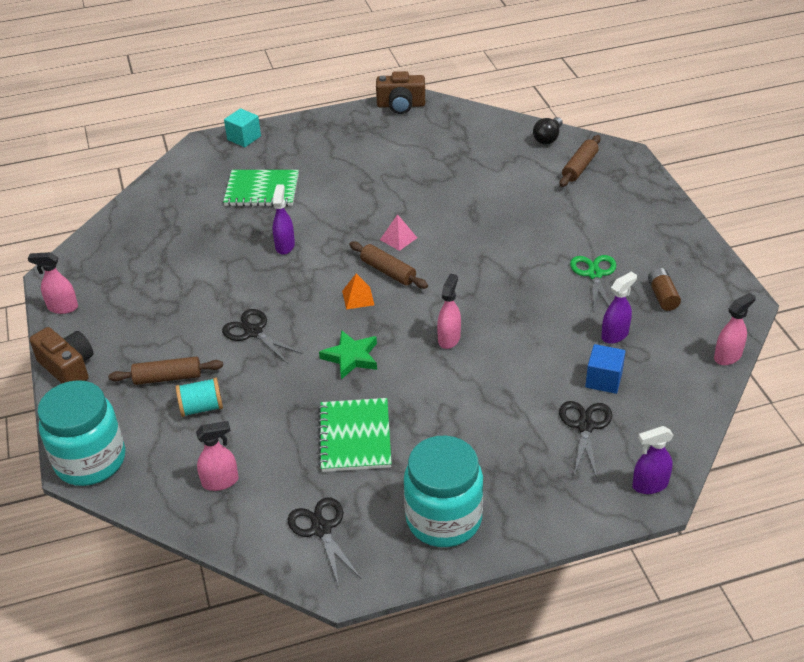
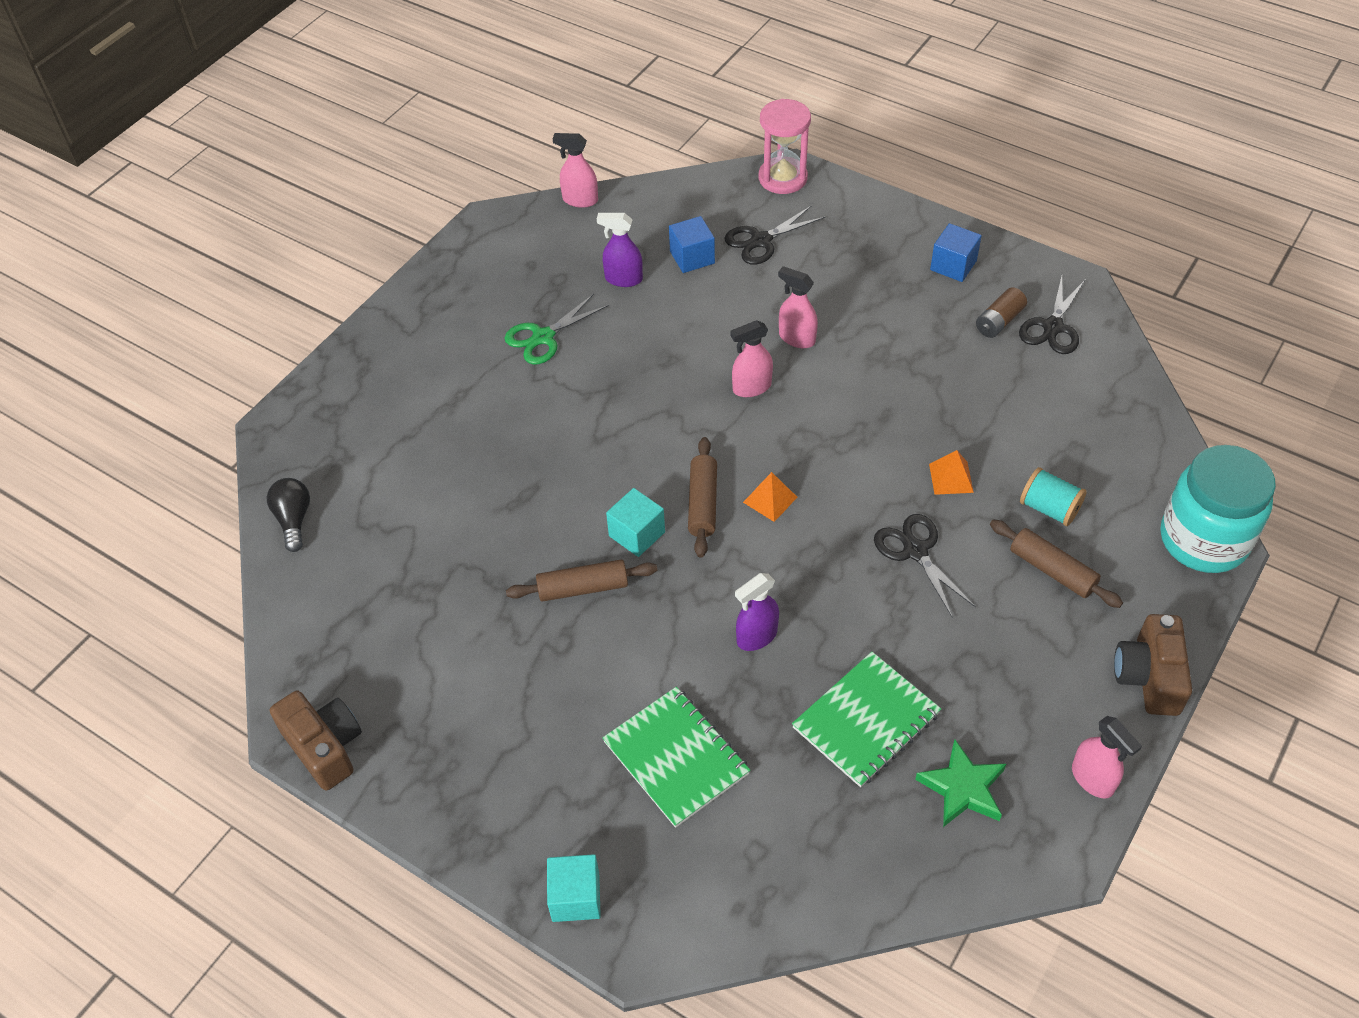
camera: 130 degrees left, 10 degrees up
pink spray bottle [196,421,238,491] -> pink spray bottle moved to [778,266,818,348]
black scissors [222,309,303,364] -> black scissors turned 150 degrees clockwise [874,514,976,617]
green notebook [318,398,392,472] -> green notebook moved to [792,652,941,787]
green star [319,330,377,379] -> green star moved to [915,740,1006,827]
pink pyramid [380,214,417,251] -> turquoise cube [606,488,665,557]
turquoise jar [404,436,483,547] -> blue cube [930,223,982,282]
black light bulb [533,117,562,144] -> black light bulb turned 90 degrees counterclockwise [267,478,310,552]
brown rolling pin [560,135,601,187] -> brown rolling pin moved to [506,560,658,602]
purple spray bottle [632,426,674,494] -> pink hourglass [759,99,811,194]
brown battery [648,268,681,311] -> brown battery moved to [976,287,1027,338]
none -> orange pyramid [929,450,974,495]

